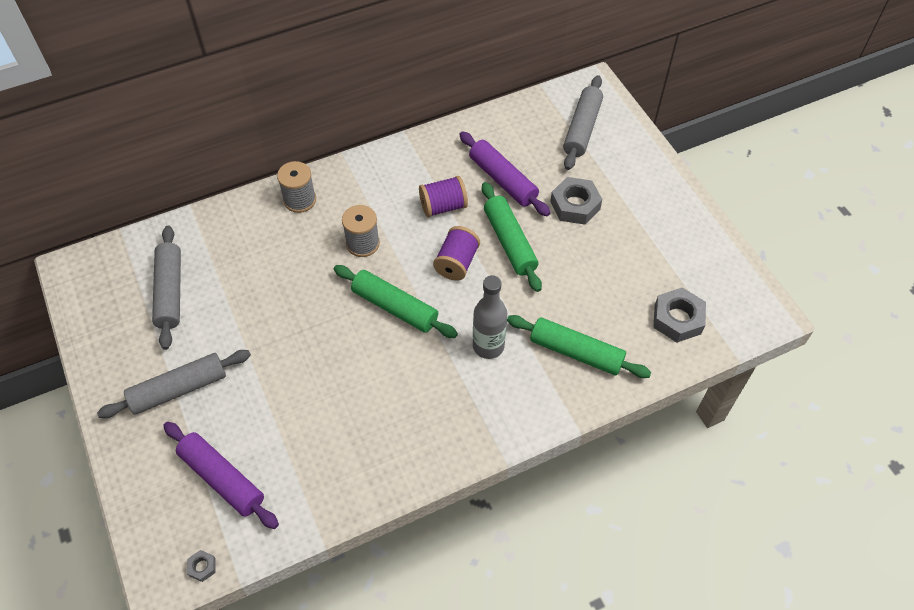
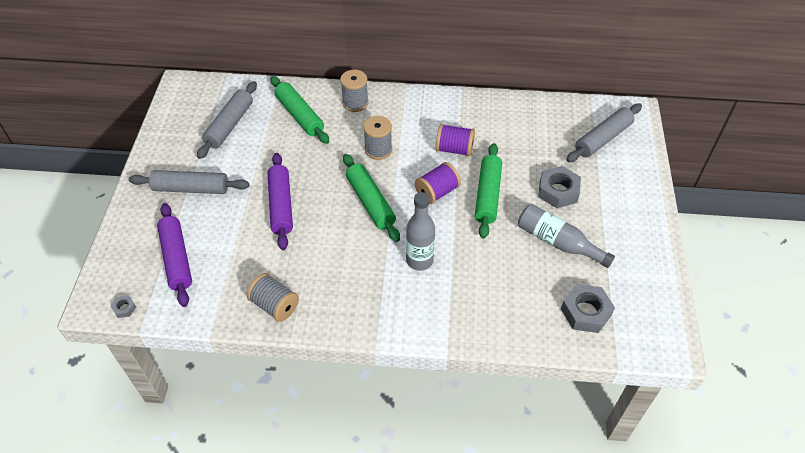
camera: 30 degrees right, 5 degrees down
purple rolling pin [459,131,550,216] -> purple rolling pin moved to [268,153,293,250]
green rolling pin [507,315,651,378] -> green rolling pin moved to [270,76,330,144]
none -> grey spool [247,273,299,322]
none -> grey bottle [518,204,615,268]

